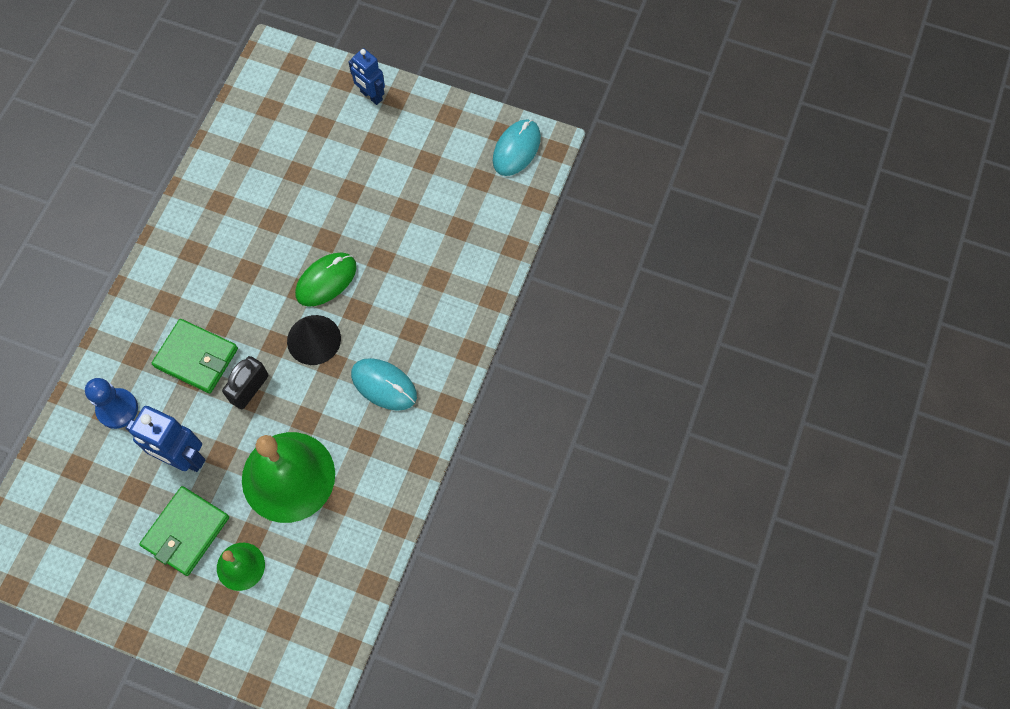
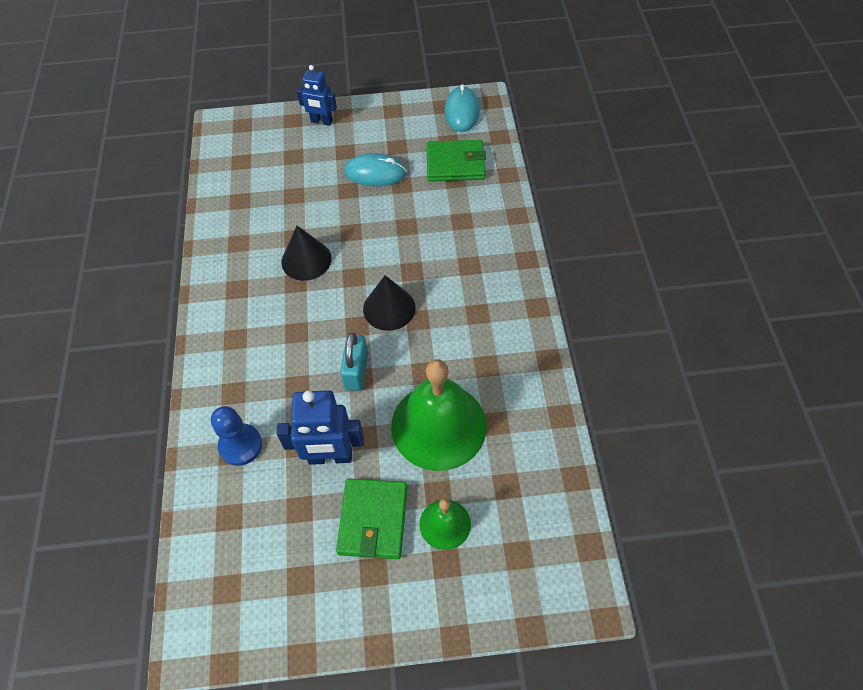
camera: 25 degrees left, 10 degrees down
green wallet [152,319,238,393] -> green wallet moved to [426,140,486,182]
black padlock [222,356,269,409] -> turquoise padlock [340,332,368,391]
green mouse [295,252,357,307] -> none
turquoise mouse [351,358,417,411] -> turquoise mouse moved to [344,153,407,186]
none -> black cone [281,226,332,281]

